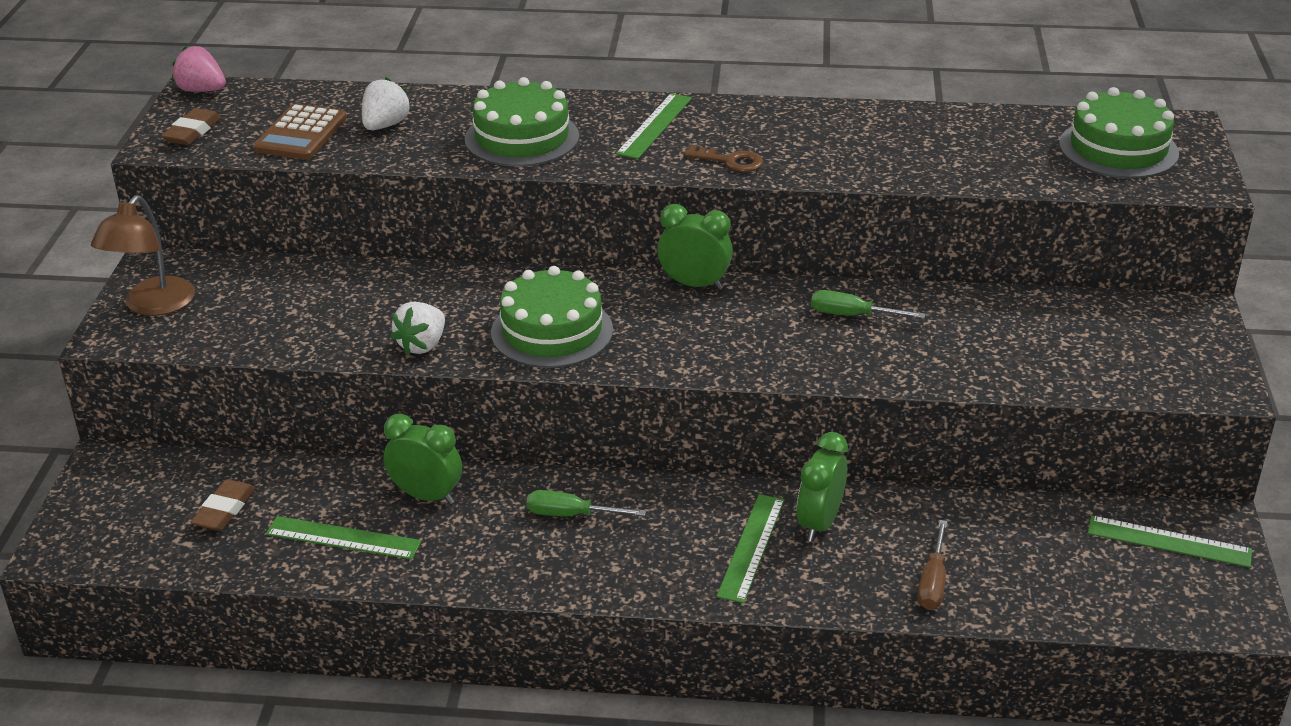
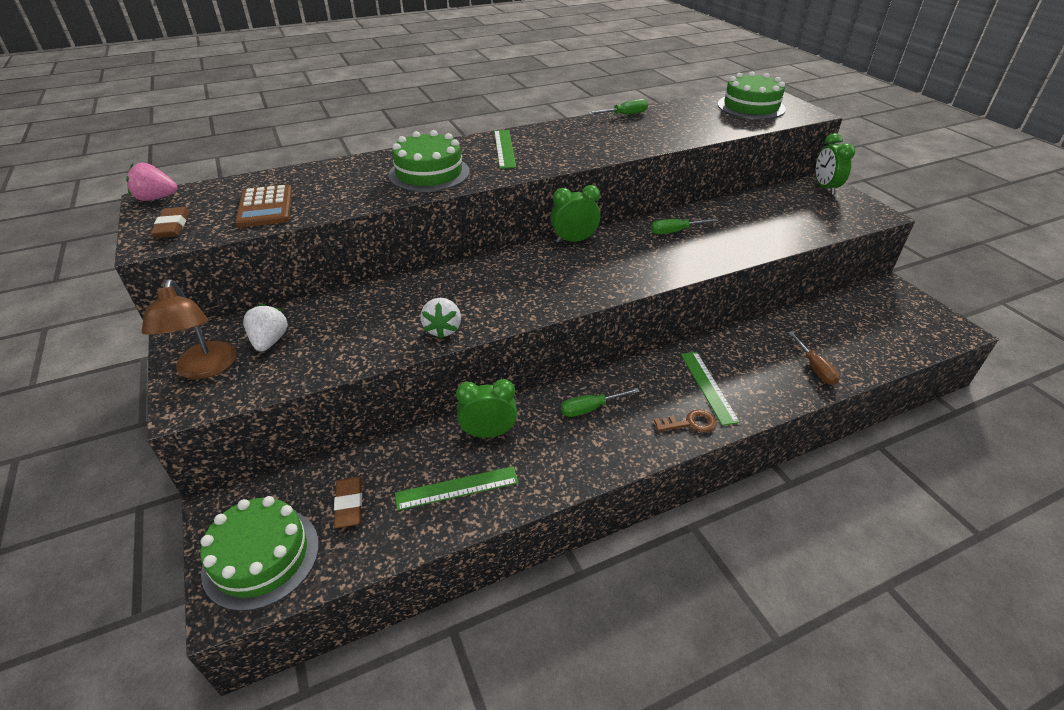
camera: 30 degrees left, 5 degrees up
white strawberry [362,77,412,130] -> white strawberry moved to [243,304,288,352]
green cake [491,266,613,368] -> green cake moved to [200,496,319,611]
brown key [684,145,763,172] -> brown key moved to [654,410,717,433]
green clock [797,432,848,542] -> green clock moved to [815,133,855,195]
green ruler [1088,515,1252,568] -> none
none -> green screwdriver [588,99,648,114]

